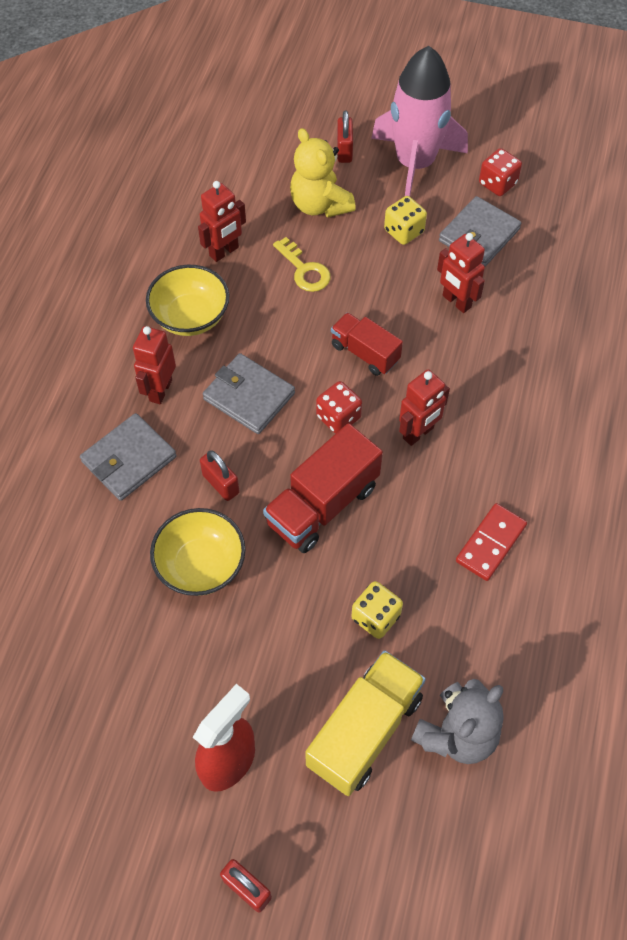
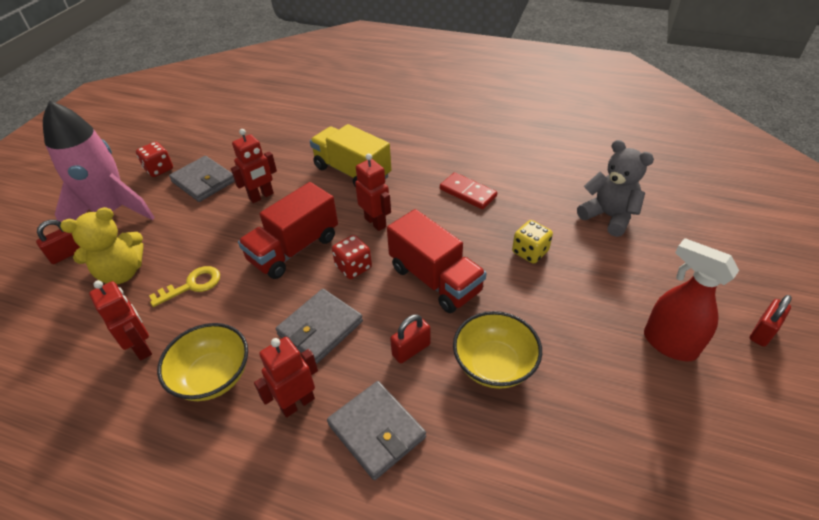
camera: 85 degrees left, 15 degrees down
red robot [133,326,176,404] -> red robot turned 120 degrees clockwise [254,337,318,417]
yellow truck [305,650,426,796] -> yellow truck moved to [310,124,391,187]
red truck [331,312,403,376] -> red truck [238,182,338,279], size x1.60
red padlock [337,110,353,163] -> red padlock turned 45 degrees counterclockwise [36,220,80,264]
yellow dice [384,196,427,245] -> none

